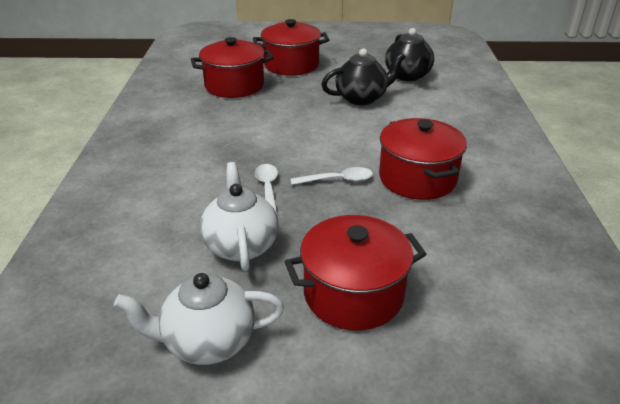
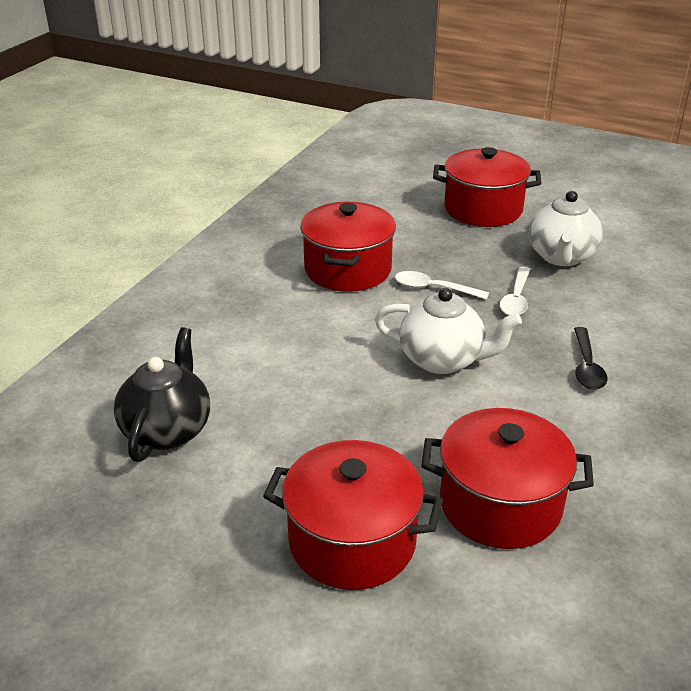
camera: 155 degrees left, 0 degrees up
white teapot [114,273,284,365] -> white teapot moved to [375,288,522,374]
black teapot [321,48,405,105] -> none
none -> black spoon [574,327,608,390]

